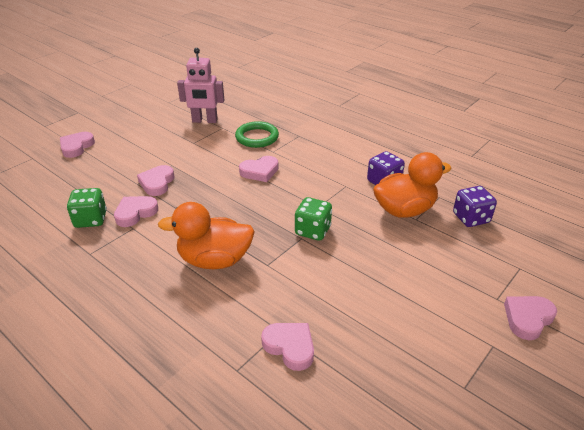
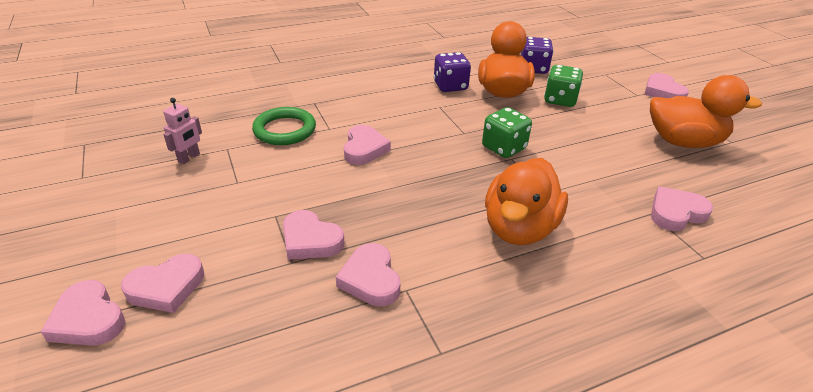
camera: 65 degrees left, 0 degrees up
green dice [67,188,107,228] -> green dice moved to [544,65,583,107]
pink robot [177,48,224,123] -> pink robot [163,98,202,164], size x0.55
none -> pink heart [121,254,204,313]
none -> orange duck [650,75,762,148]

